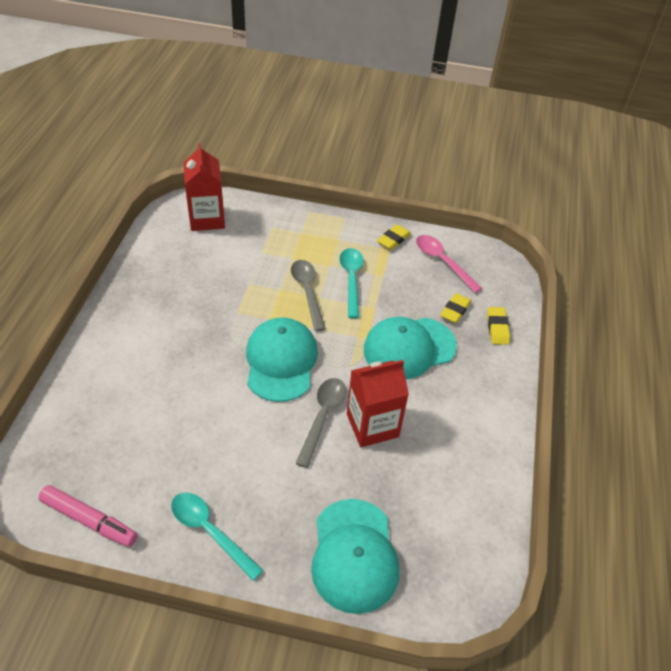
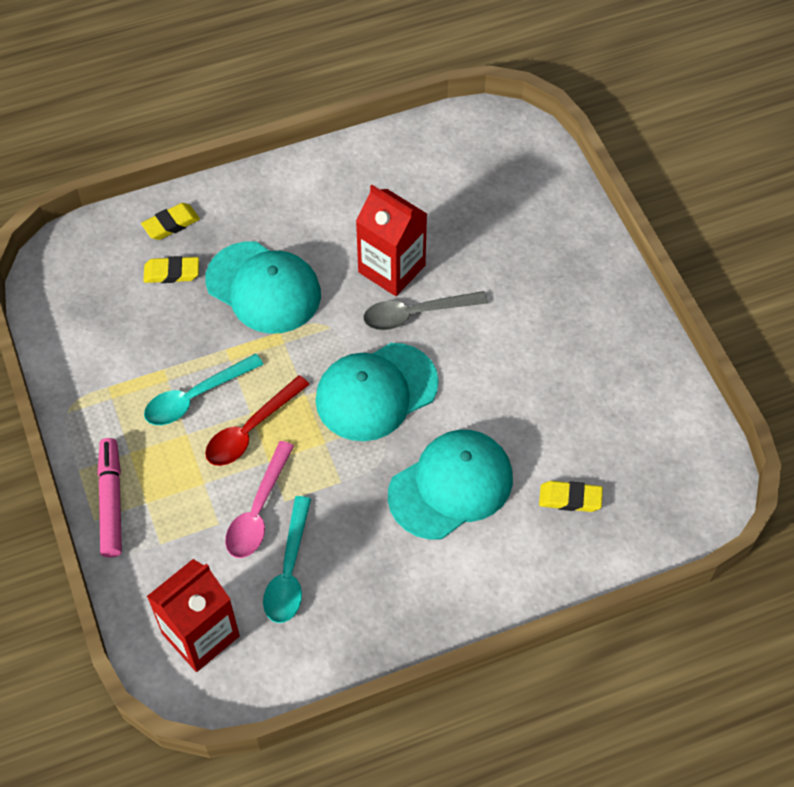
camera: 120 degrees left, 10 degrees up
pink marker [38,485,138,547] -> pink marker moved to [97,438,122,558]
turquoise spoon [171,492,264,581] -> turquoise spoon moved to [263,496,311,623]
grey spoon [291,260,326,331] -> red spoon [205,375,310,466]
turquoise cap [311,499,399,614] -> turquoise cap moved to [388,430,513,539]
yellow eraser [377,224,411,250] -> yellow eraser moved to [539,481,603,512]
pink spoon [416,235,482,293] -> pink spoon moved to [225,441,294,558]

